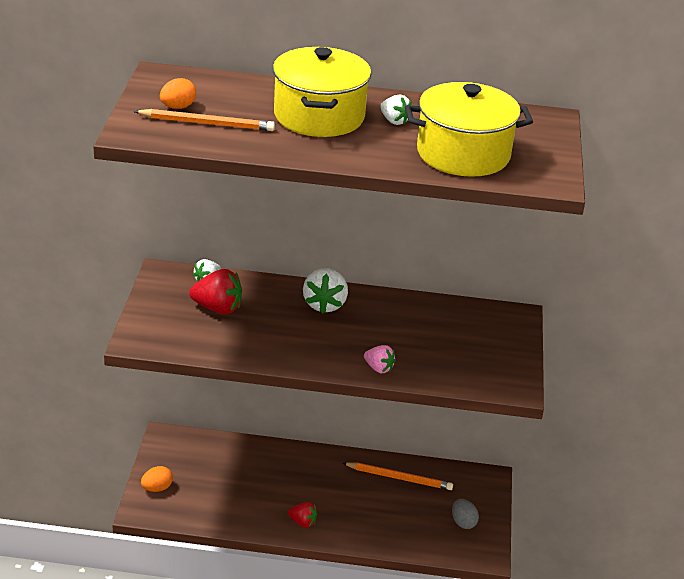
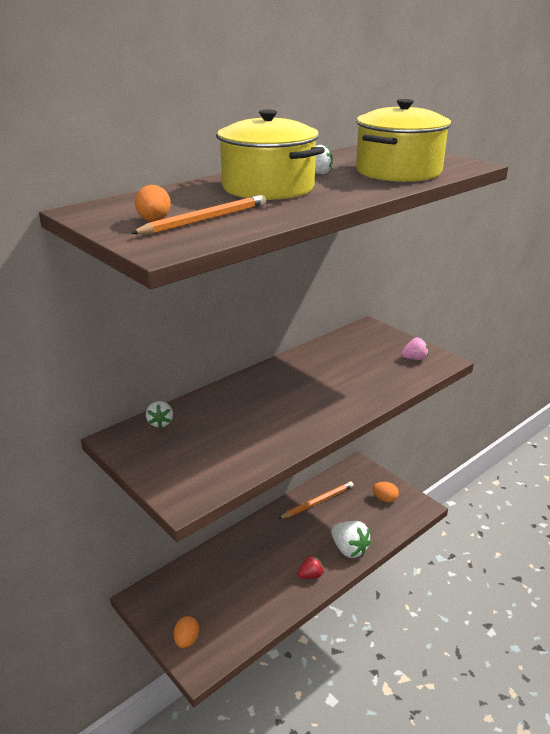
camera: 45 degrees left, 5 degrees down
red strawberry [189,269,242,315] -> none
white strawberry [303,268,348,314] -> white strawberry moved to [331,521,371,558]
pink strawberry [364,345,396,373] -> pink strawberry moved to [401,338,428,360]
grey egg [452,499,479,529] -> orange egg [372,482,399,502]

